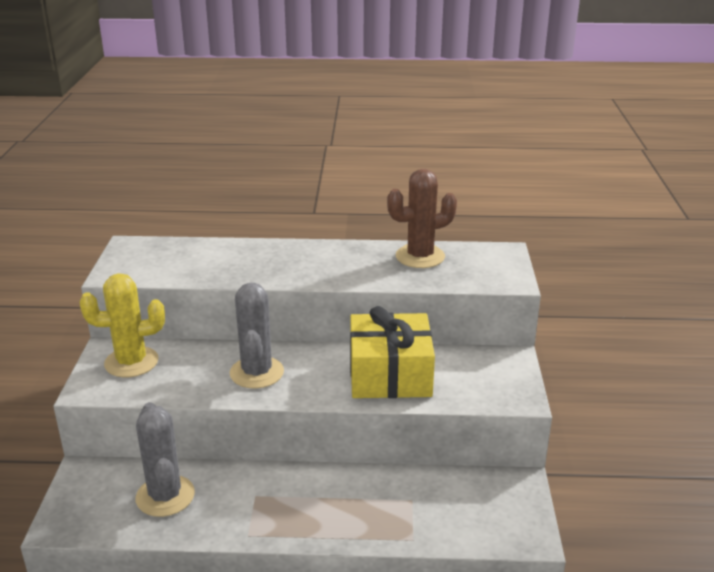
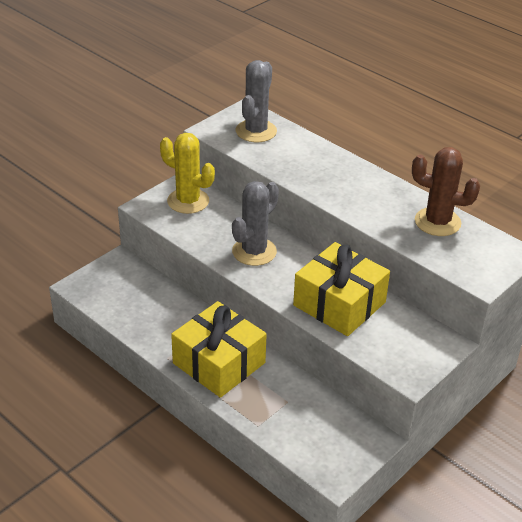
camera: 40 degrees right, 10 degrees up
grey cactus [135,402,195,517] -> grey cactus moved to [236,60,277,142]
none -> yellow gift [171,301,267,398]

